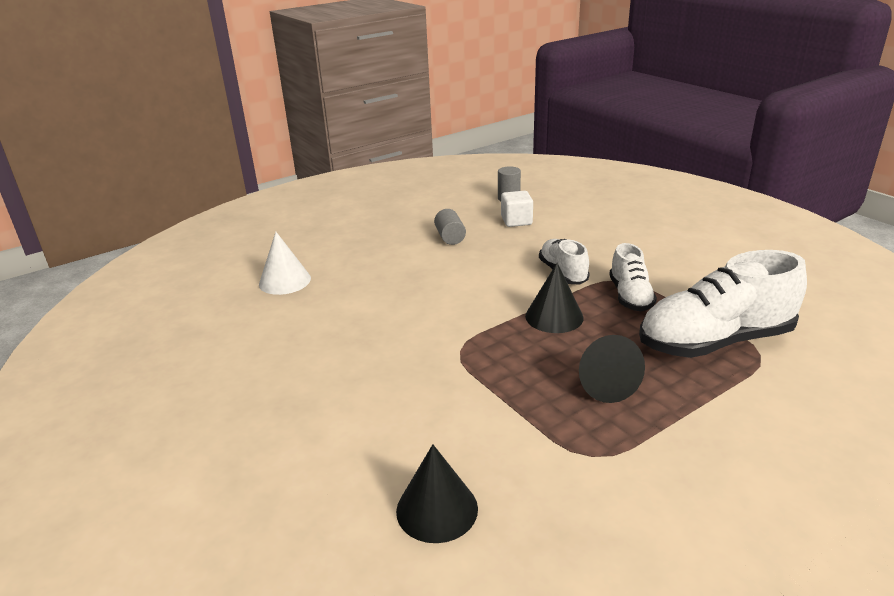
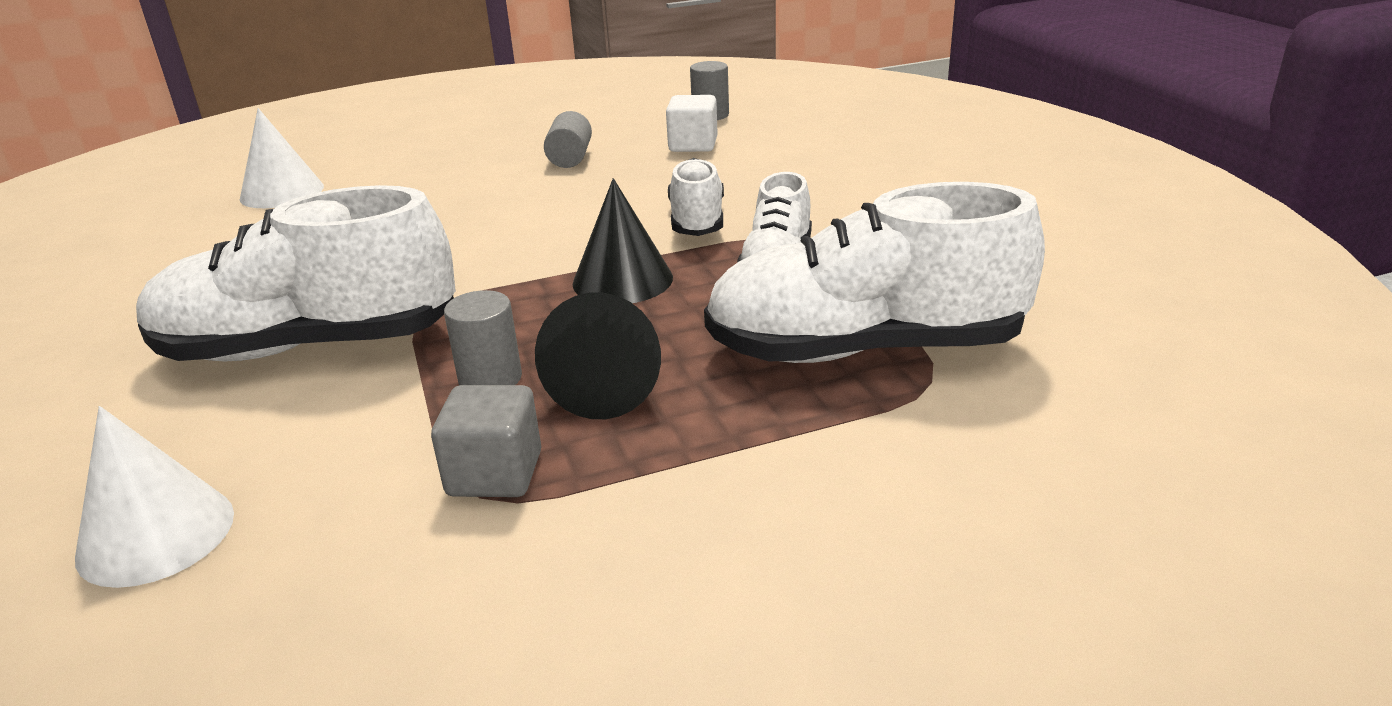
camera: 15 degrees right, 0 degrees up
black cone [396,444,478,543] -> white cone [75,406,234,588]
none -> white shoe [136,185,456,362]
none -> grey cube [431,385,541,497]
none -> grey cylinder [444,290,522,386]

